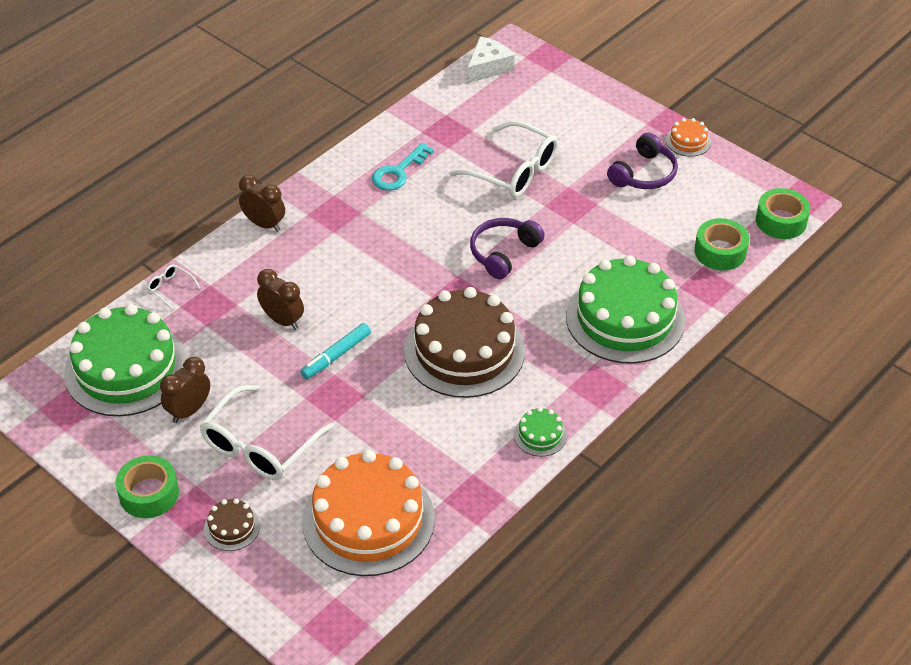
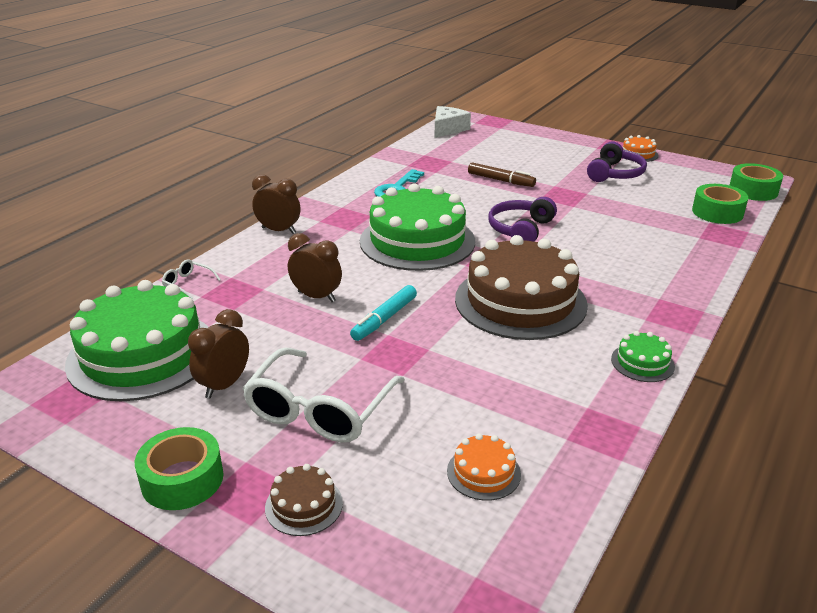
camera: 10 degrees left, 15 degrees down
orange cake [302,450,435,576] -> orange cake [447,433,521,501], size x0.42
white glasses [449,121,558,198] -> brown marker [468,162,536,187]
green cake [566,255,685,364] -> green cake moved to [360,183,475,271]

